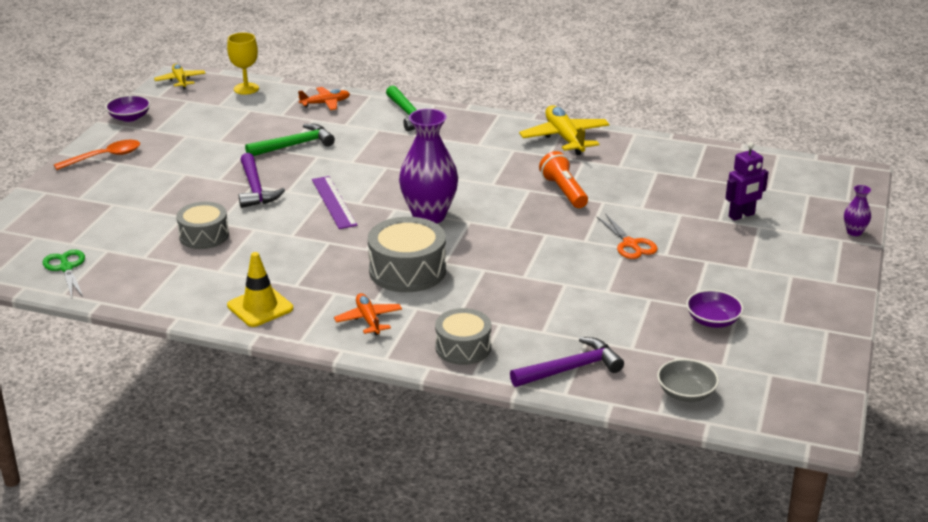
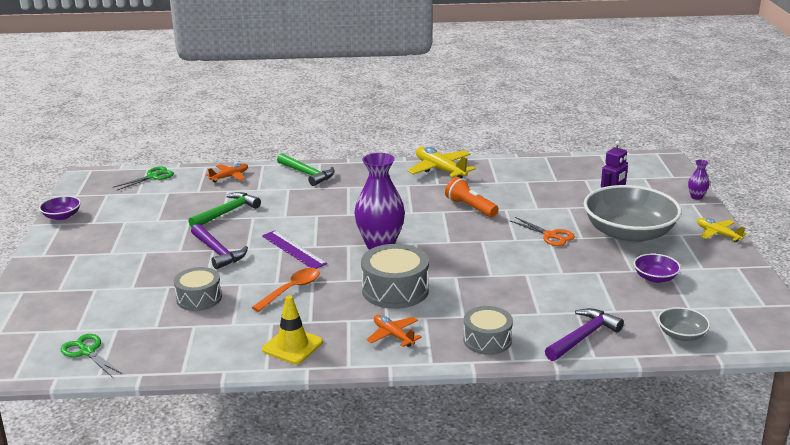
camera: 20 degrees left, 5 degrees down
orange spoon [54,140,140,170] -> orange spoon moved to [251,268,320,312]
yellow plane [154,64,206,89] -> yellow plane moved to [697,218,747,242]
yellow goblet [227,32,259,95] -> green scissors [114,166,174,190]
none -> grey bowl [584,185,682,243]

